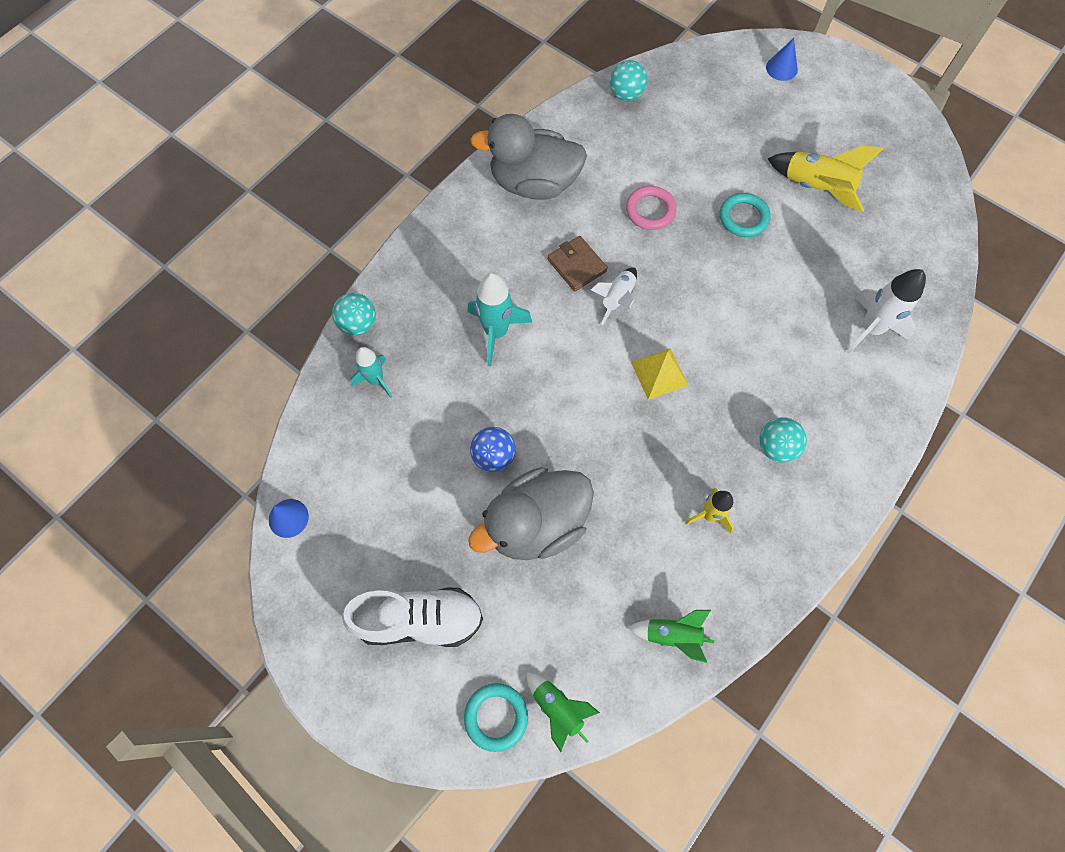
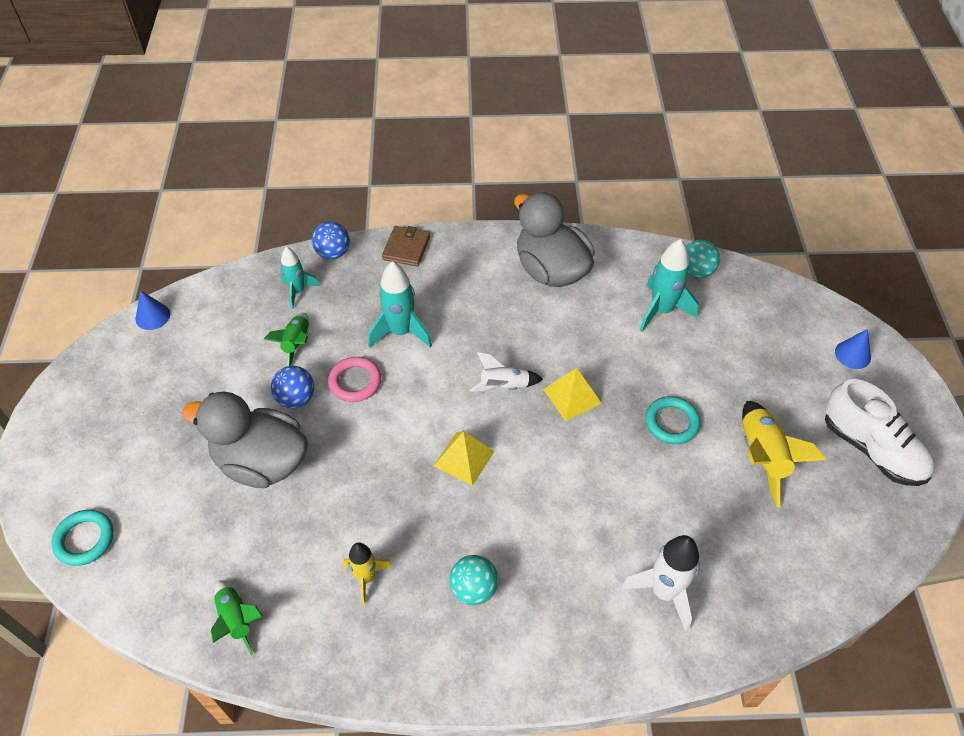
camera: 50 degrees right, 15 degrees down
turquoise ball [332,293,376,336] -> blue ball [312,221,350,259]
white shoe [342,588,483,647] -> white shoe moved to [825,379,935,486]
green rocket [526,672,600,752] -> green rocket moved to [264,313,309,366]
brown wallet [548,236,608,292] -> brown wallet moved to [382,226,430,267]
pink ring [626,186,677,230] -> pink ring moved to [328,357,381,402]
none -> yellow pyramid [543,368,602,421]
none -> turquoise rocket [639,239,698,332]

